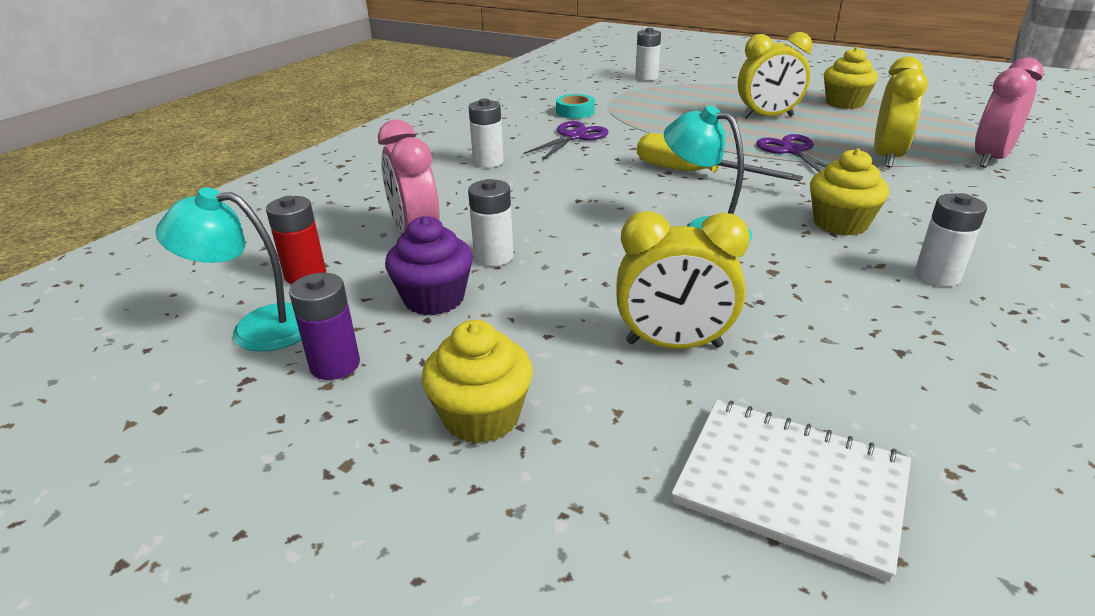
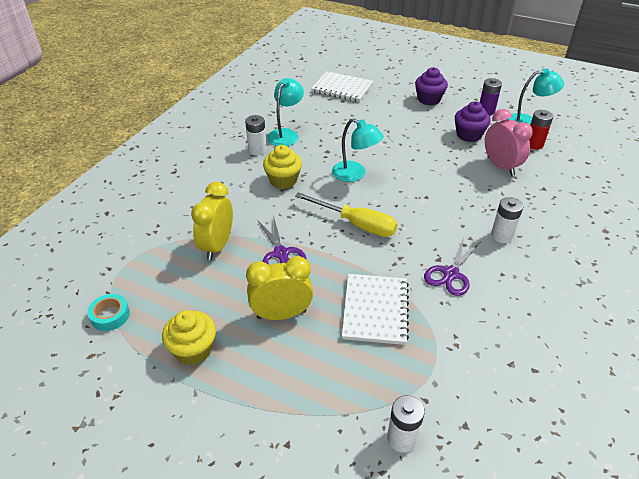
camera: 175 degrees right, 10 degrees up
yellow cupcake [422,320,533,444] -> purple cupcake [415,67,448,105]
white battery [468,179,514,266] -> none
turquoise tape [556,94,595,119] -> turquoise tape moved to [88,294,130,331]
yellow clock [616,211,750,349] -> none
pink clock [975,58,1044,168] -> none
none -> turquoise lamp [267,78,304,146]
none -> white notebook [342,274,409,345]

